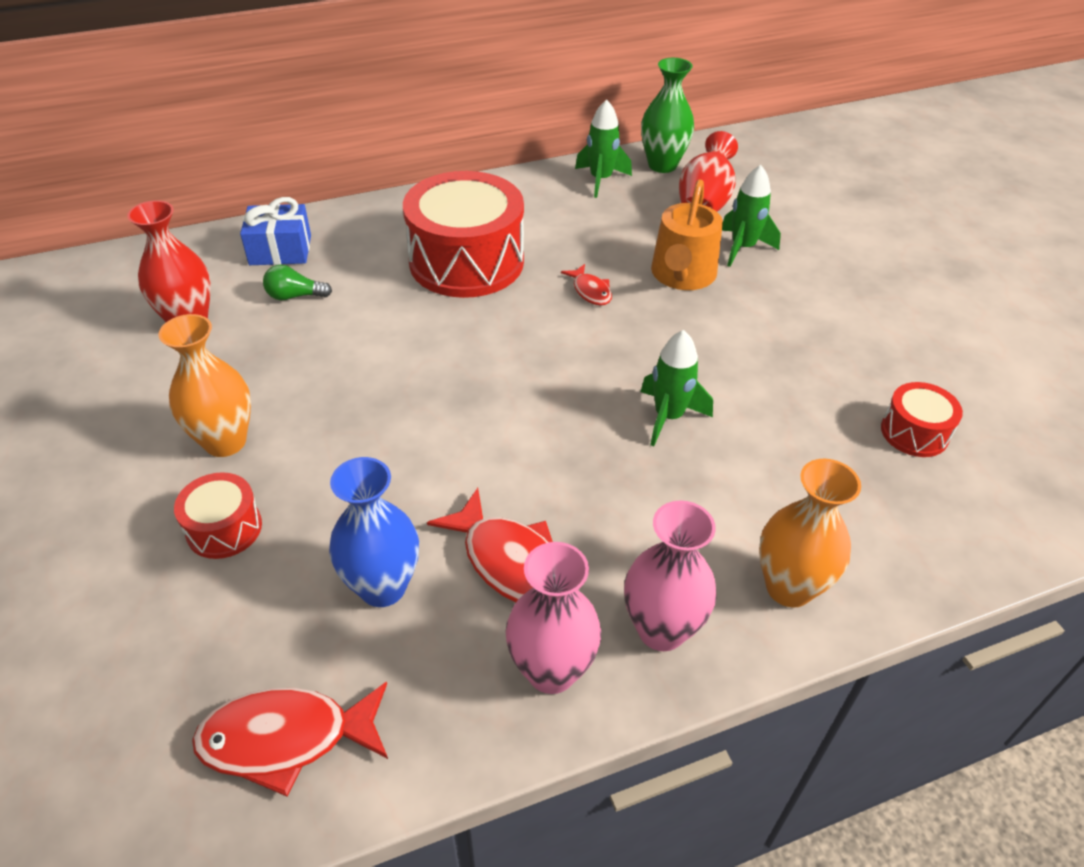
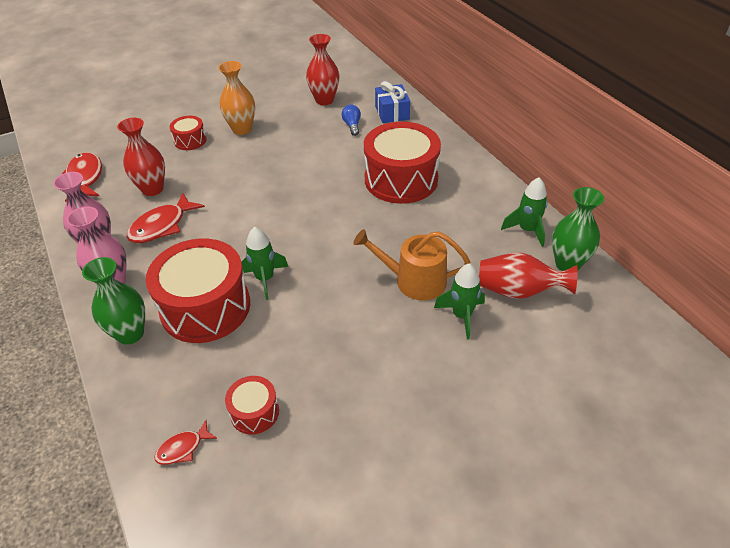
camera: 85 degrees right, 0 degrees up
green light bulb [263,264,332,300] -> blue light bulb [341,105,361,136]
blue vase [329,457,419,607] -> red vase [117,118,165,196]
red fish [561,264,612,306] -> red fish moved to [154,420,217,465]
orange vase [759,459,861,608] -> green vase [82,257,145,345]
none -> red drum [146,238,250,343]

